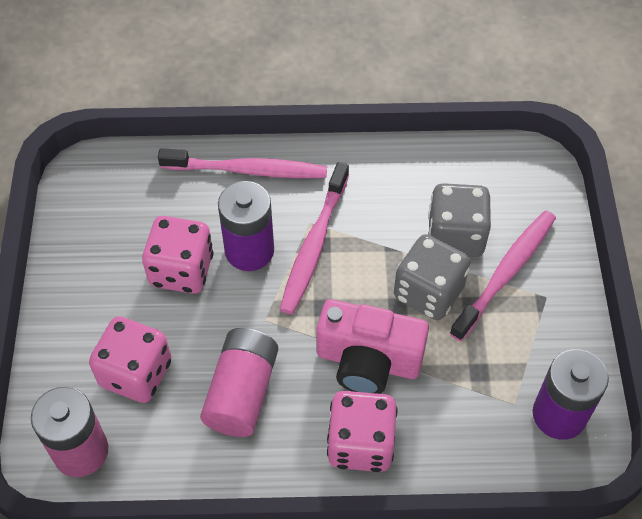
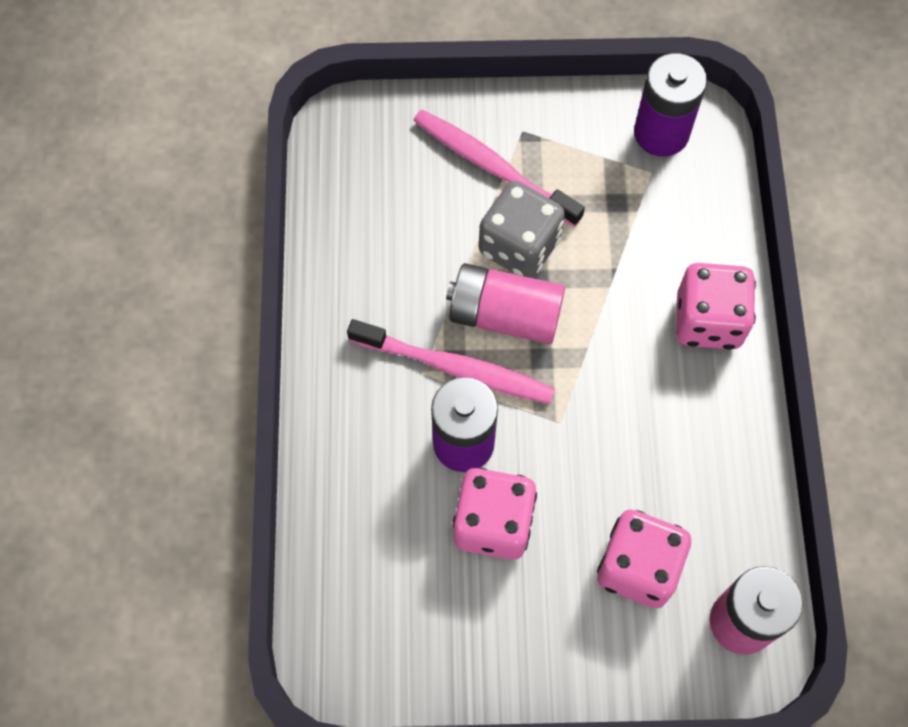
camera: 90 degrees left, 10 degrees up
pink toothbrush [158,148,327,178] -> none
pink battery [200,328,278,437] -> pink battery moved to [446,263,565,344]
pink camera [317,299,429,394] -> none
grey dice [428,183,491,257] -> none

